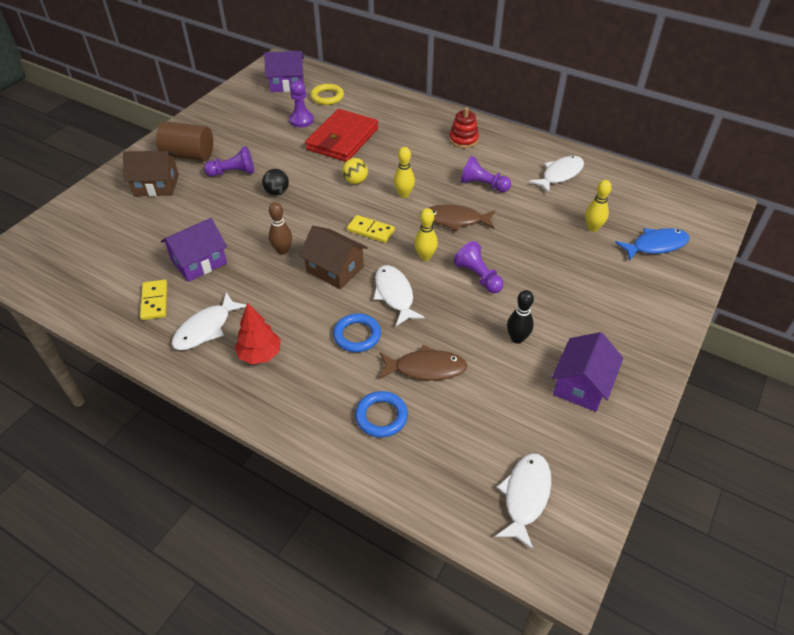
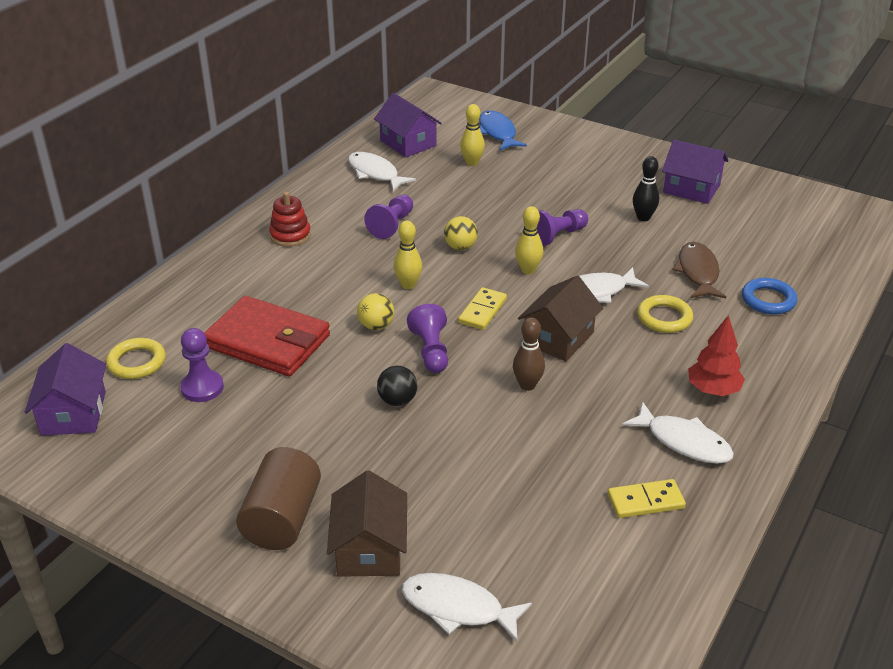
camera: 90 degrees left, 10 degrees down
purple house [161,218,227,282] -> purple house moved to [374,93,442,157]
purple pawn [204,146,254,177] -> purple pawn moved to [407,304,448,373]
blue ring [333,313,381,352] -> yellow ring [637,295,693,333]
brown fish [429,205,495,231] -> yellow ball [444,216,478,250]
white fish [495,453,551,550] -> white fish moved to [402,573,532,642]

